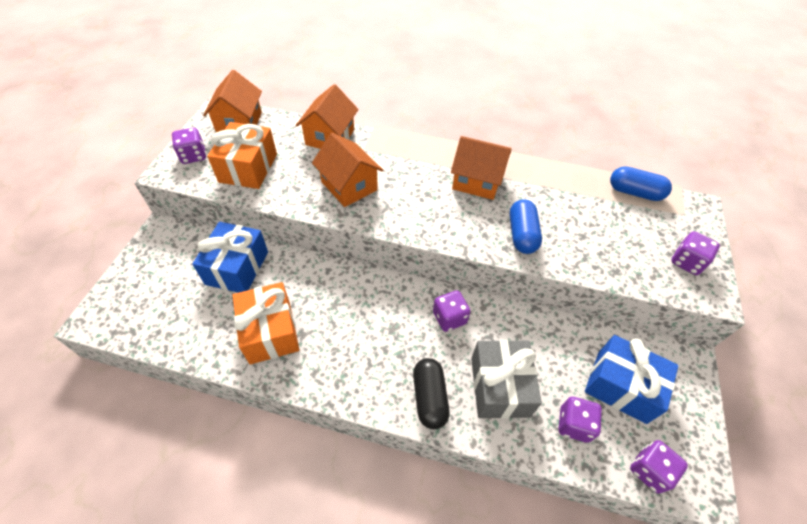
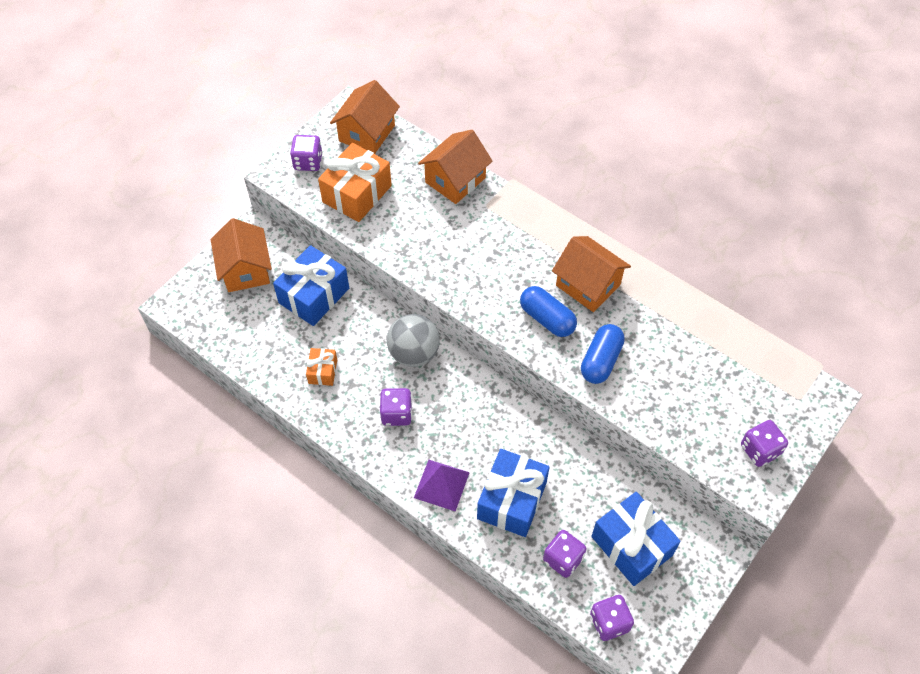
camera: 25 degrees right, 5 degrees up
orange gift [232,282,299,364] -> orange gift [306,348,337,386], size x0.52
orange house [312,133,383,207] -> orange house moved to [211,218,272,292]
black capsule [413,358,450,429] -> purple pyramid [414,460,470,511]
purple dice [433,291,471,332] -> purple dice moved to [380,388,412,426]
grey gift [471,340,542,419] -> blue gift [477,449,550,537]
blue capsule [610,166,672,201] -> blue capsule moved to [520,286,577,337]
none -> grey ball [387,314,440,367]

